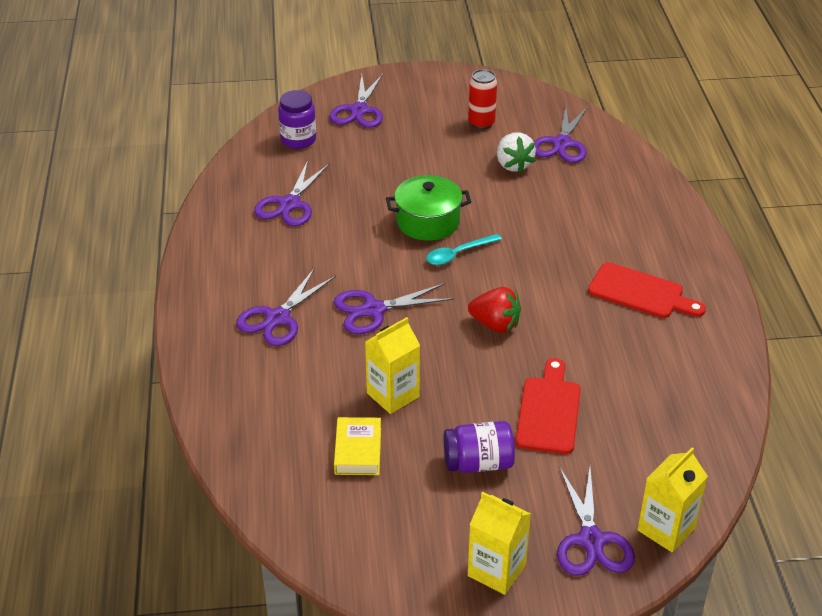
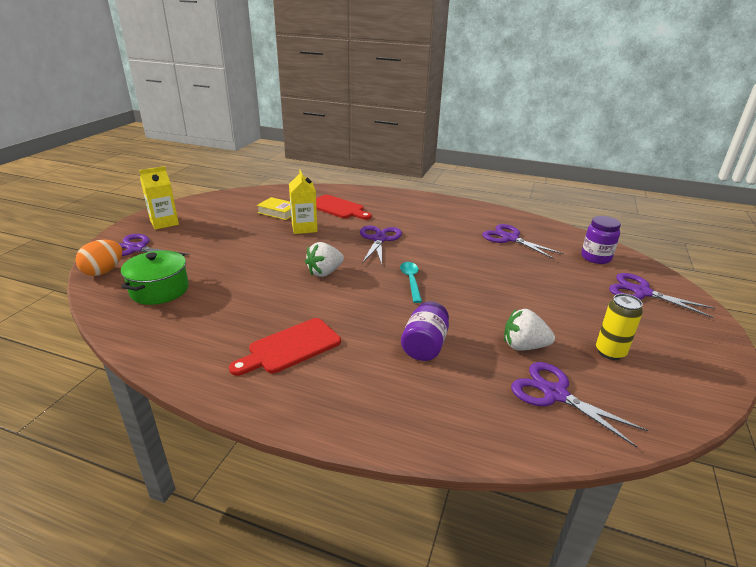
camera: 115 degrees right, 10 degrees down
purple scissors [236,268,336,346] -> none
green pot [386,175,471,241] -> green pot moved to [121,250,189,305]
purple jar [443,421,515,473] -> purple jar moved to [401,301,449,361]
red can [468,69,497,129] -> yellow can [596,294,643,360]
red strawberry [468,287,521,333] -> white strawberry [305,242,344,277]
red cutting board [516,358,581,454] -> red cutting board moved to [316,195,372,220]
yellow carton [637,448,708,553] -> orange egg [75,240,122,276]

